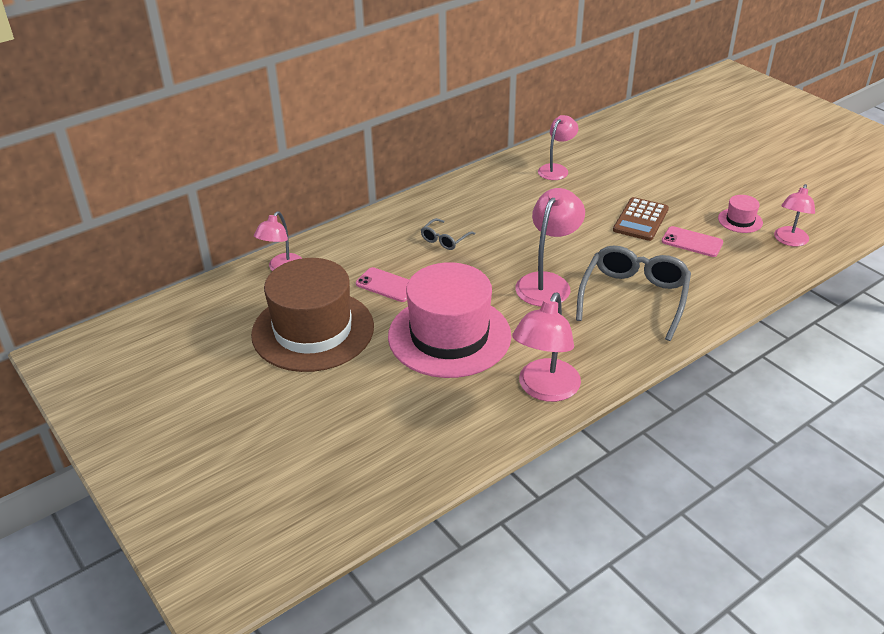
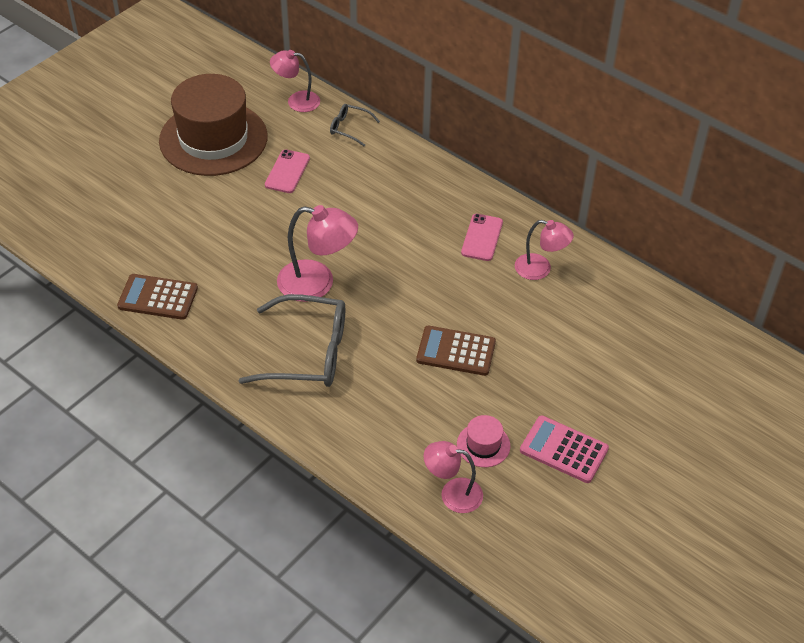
camera: 75 degrees right, 10 degrees up
pink hat [388,262,511,378] -> none
grey glasses [421,218,475,250] -> grey glasses moved to [330,104,380,146]
pink lamp [512,292,581,402] -> brown calculator [117,274,198,320]
pink phone [662,226,723,257] -> pink phone moved to [461,214,503,261]
none -> pink calculator [520,415,609,483]

